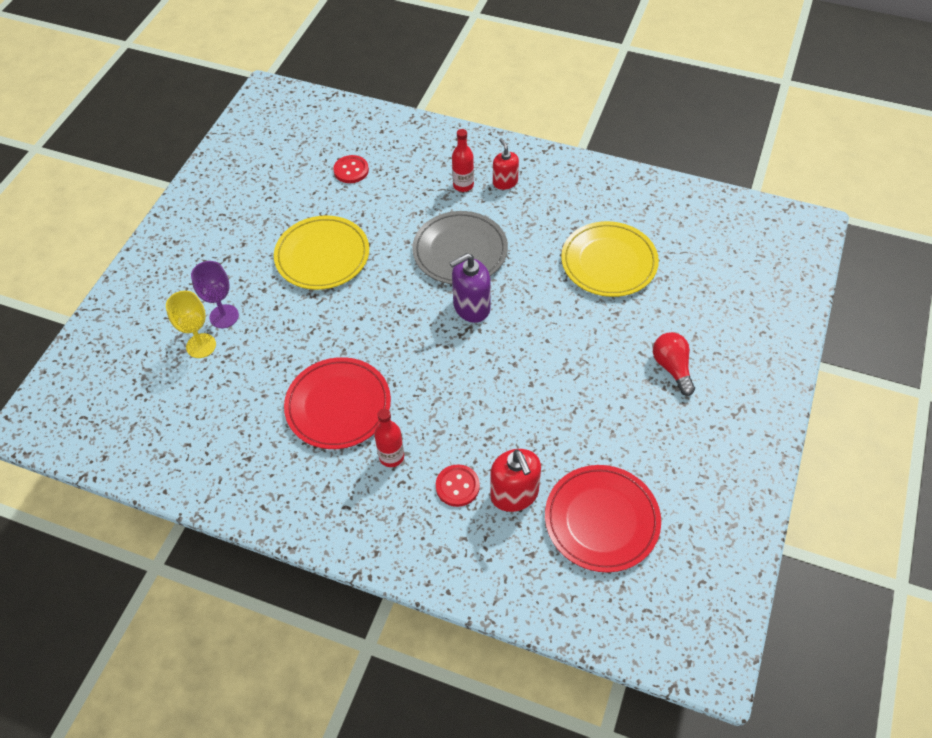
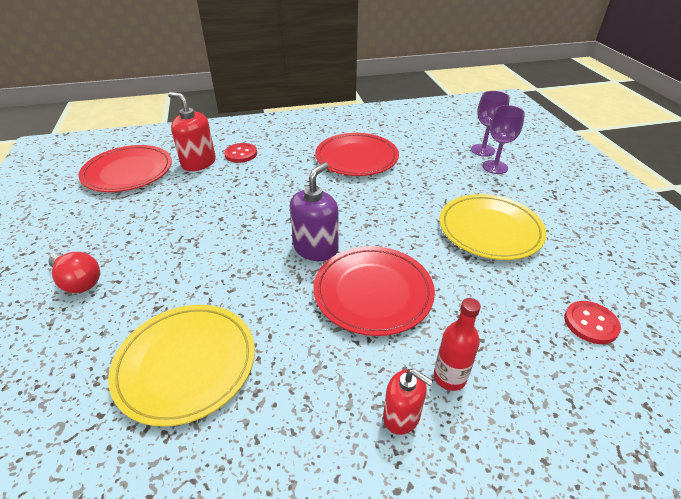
camera: 145 degrees right, 15 degrees down
yellow goblet [166,291,216,358] -> purple goblet [471,91,510,157]
red bottle [374,408,404,467] -> none
grey plate [412,211,508,284] -> red plate [313,246,435,336]

